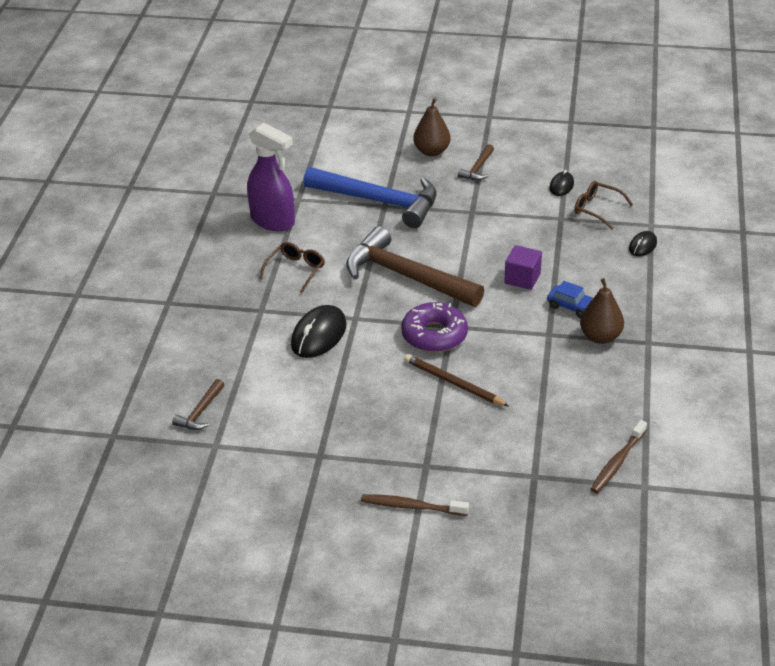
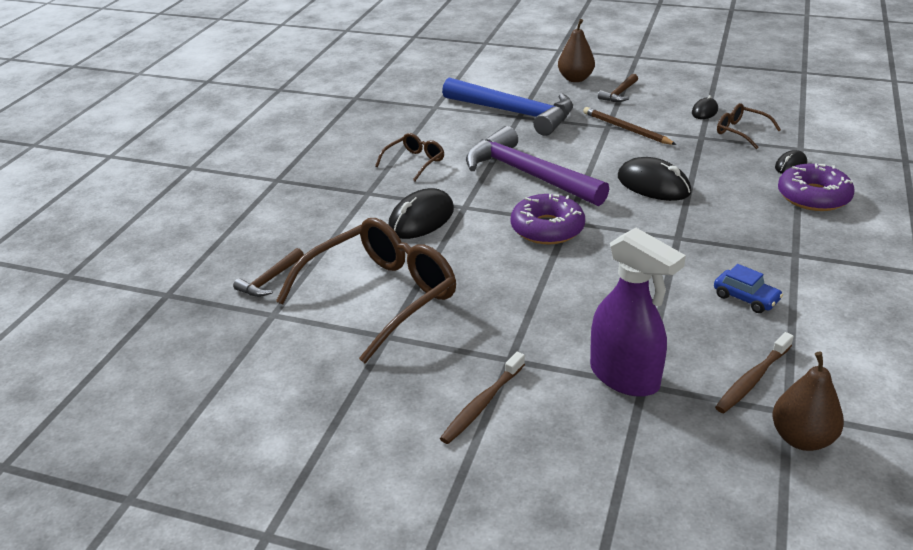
camera: 10 degrees right, 5 degrees down
purple spray bottle [247,123,295,231] -> purple spray bottle moved to [590,228,686,397]
brown hammer [346,226,484,307] -> purple hammer [466,126,609,206]
brown toothbrush [361,494,469,516] -> brown toothbrush turned 75 degrees counterclockwise [440,352,525,444]
brown pencil [404,354,509,406] -> brown pencil moved to [583,107,677,145]
purple cube [505,245,542,290] -> black mouse [618,157,691,201]
blue car [547,281,593,318] -> blue car moved to [714,264,783,313]
brown pear [580,278,624,344] -> brown pear moved to [772,352,844,451]
none -> brown glasses [276,218,456,363]
none -> purple donut [778,164,855,211]

